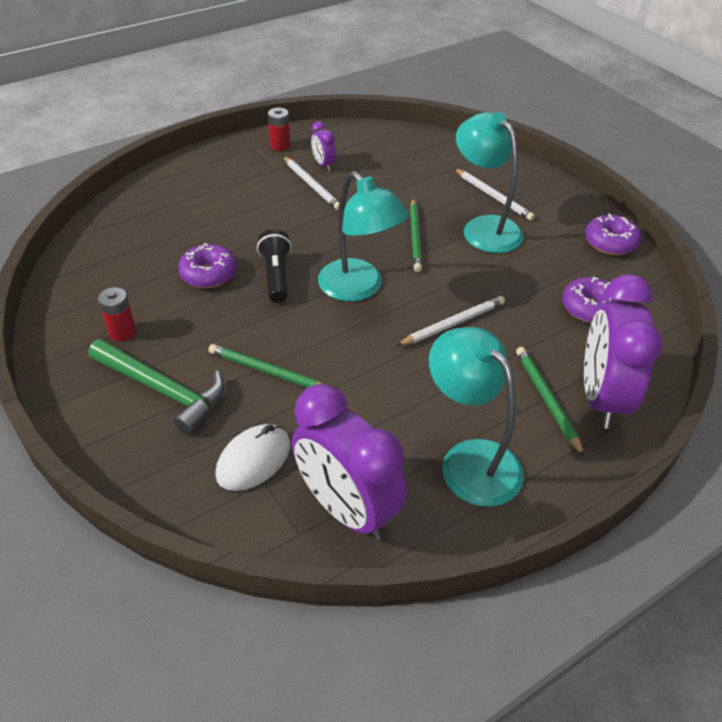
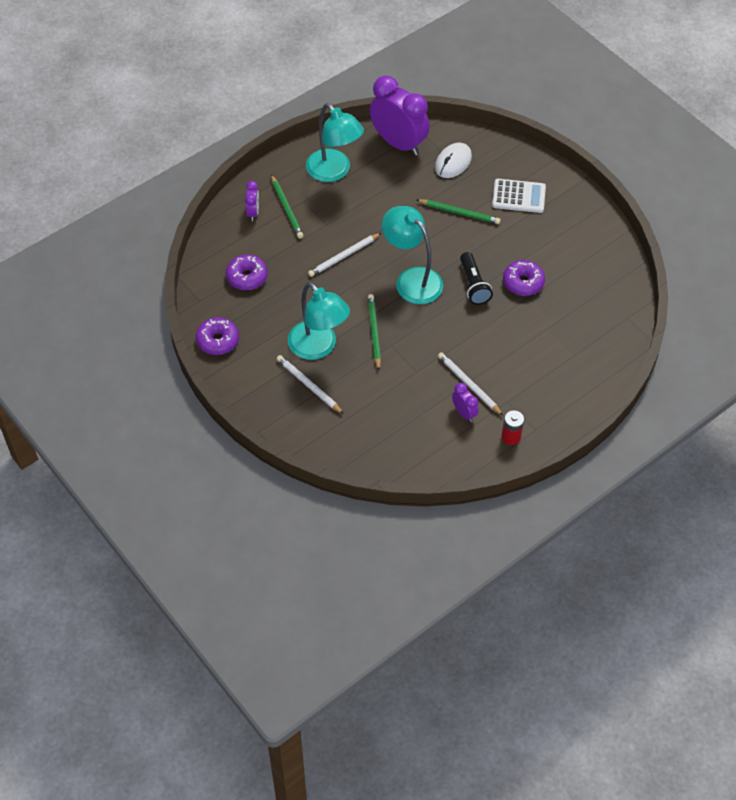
camera: 175 degrees right, 10 degrees up
green hammer [88,339,224,435] -> white calculator [492,179,546,213]
red battery [98,287,136,341] -> none
purple clock [584,274,663,429] -> purple clock [245,181,259,221], size x0.45

